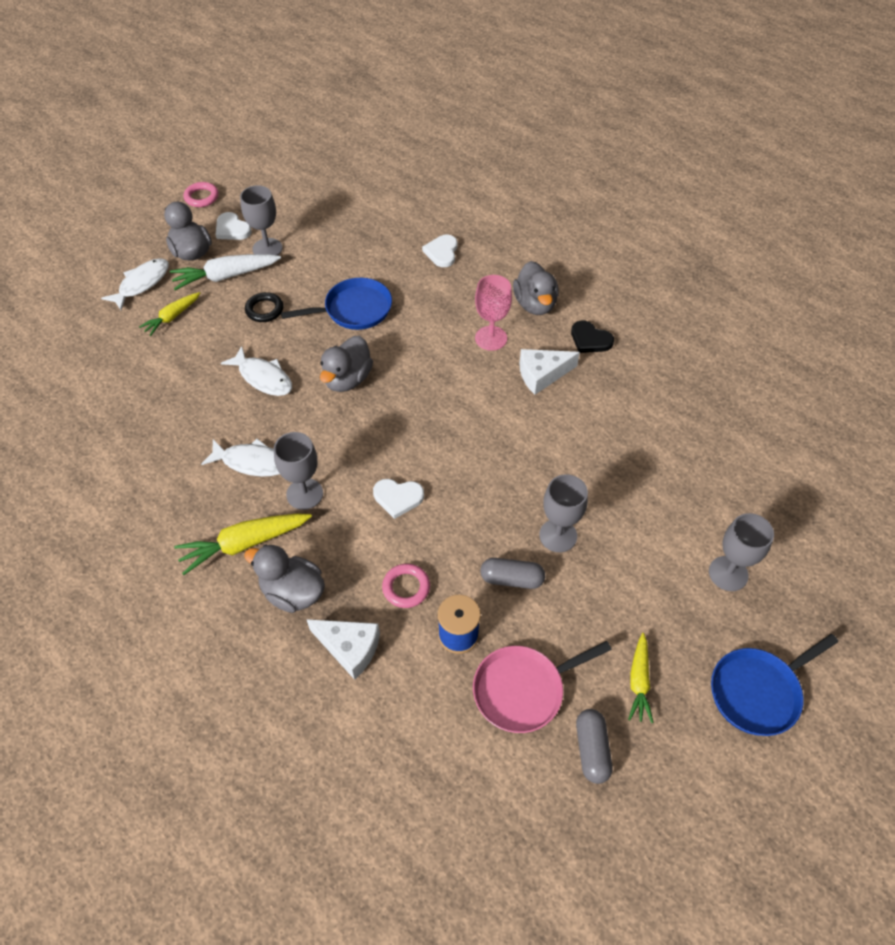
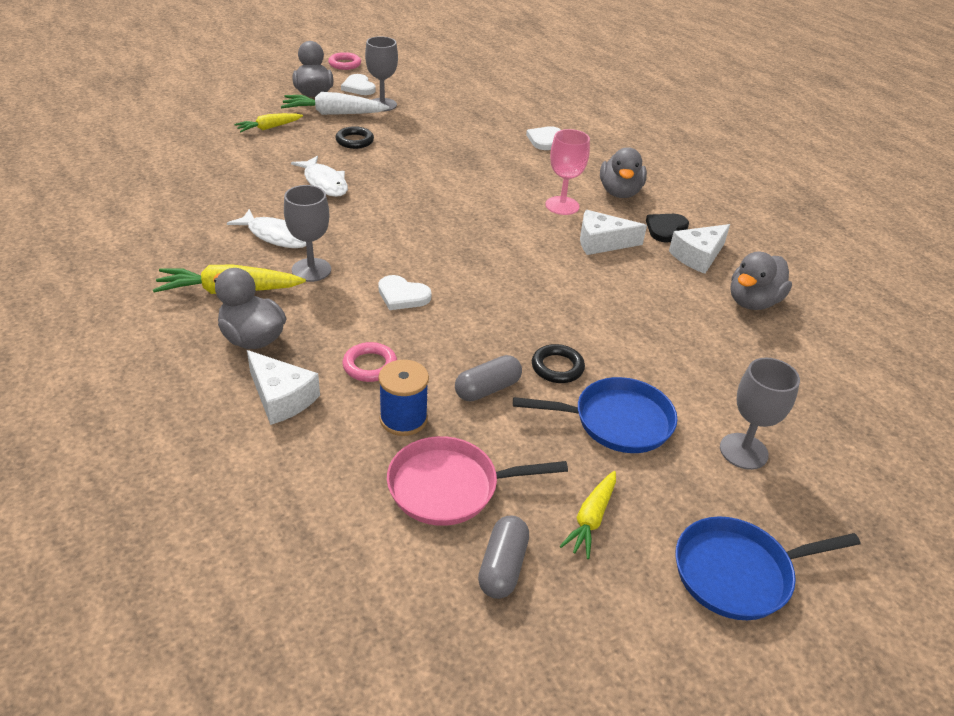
camera: 15 degrees right, 15 degrees down
white fish [101,258,169,310] -> none
blue pan [281,278,392,330] -> blue pan moved to [513,377,678,453]
grey duck [320,336,373,392] -> grey duck moved to [731,251,792,310]
grey capsule [480,558,545,589] -> grey capsule turned 60 degrees counterclockwise [455,355,522,402]
grey goblet [539,474,588,552] -> black ring [532,344,585,383]
black heart [571,321,614,353] -> black heart turned 75 degrees clockwise [646,214,689,243]
none -> white cheese [669,224,730,274]

